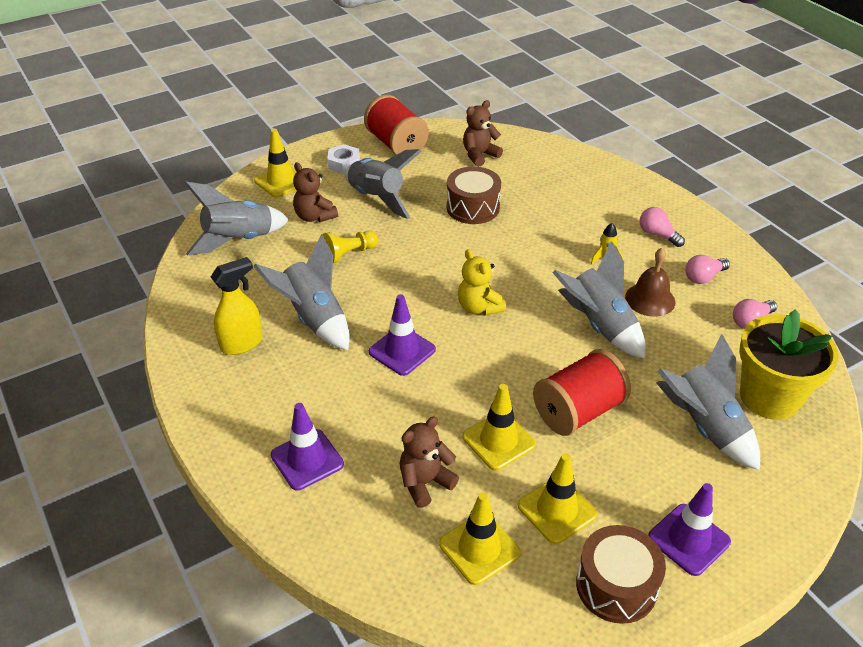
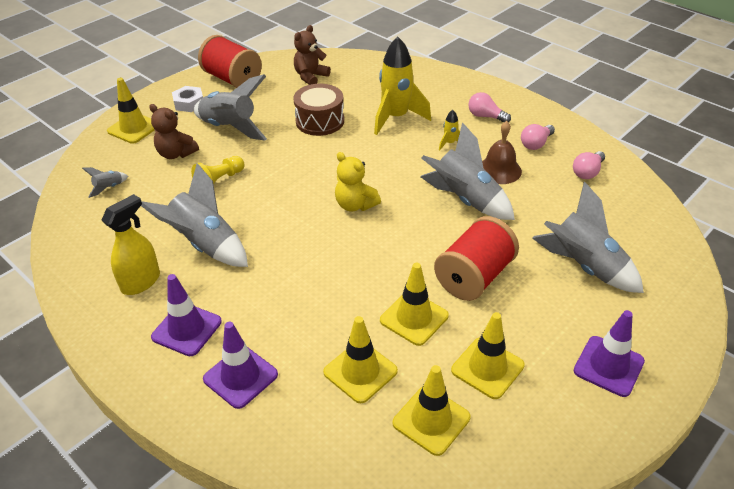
camera: 15 degrees left, 0 degrees up
grey rocket [185,182,289,256] -> grey rocket [82,167,128,198], size x0.43
purple traffic cone [369,294,436,376] -> purple traffic cone moved to [151,274,222,356]
brown teddy bear [400,417,459,508] -> yellow traffic cone [323,316,398,403]
brown drum [576,525,666,624] -> none
yellow flower pot [739,309,838,420] -> none
none -> yellow rocket [374,37,431,135]

